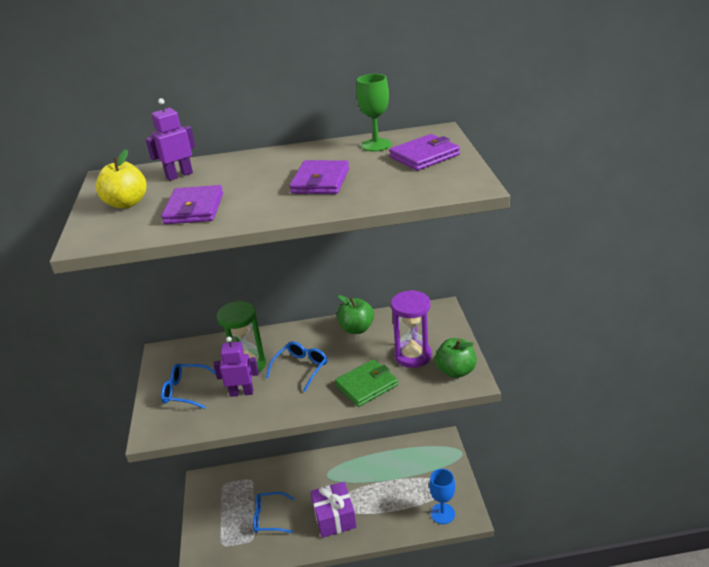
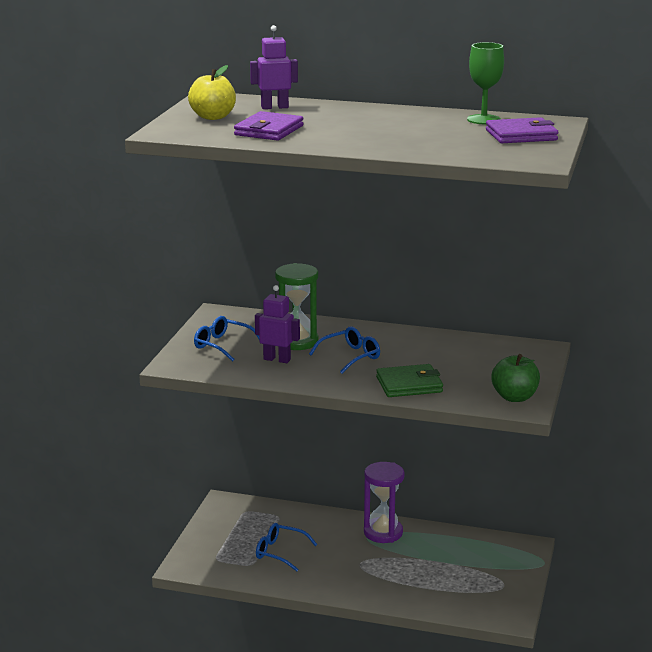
camera: 20 degrees right, 10 degrees down
purple wallet [289,160,349,194] -> none
purple gift [310,482,356,538] -> none
green apple [337,295,374,334] -> none
purple hourglass [391,290,432,368] -> purple hourglass moved to [364,462,405,543]
blue goblet [429,469,455,524] -> none

